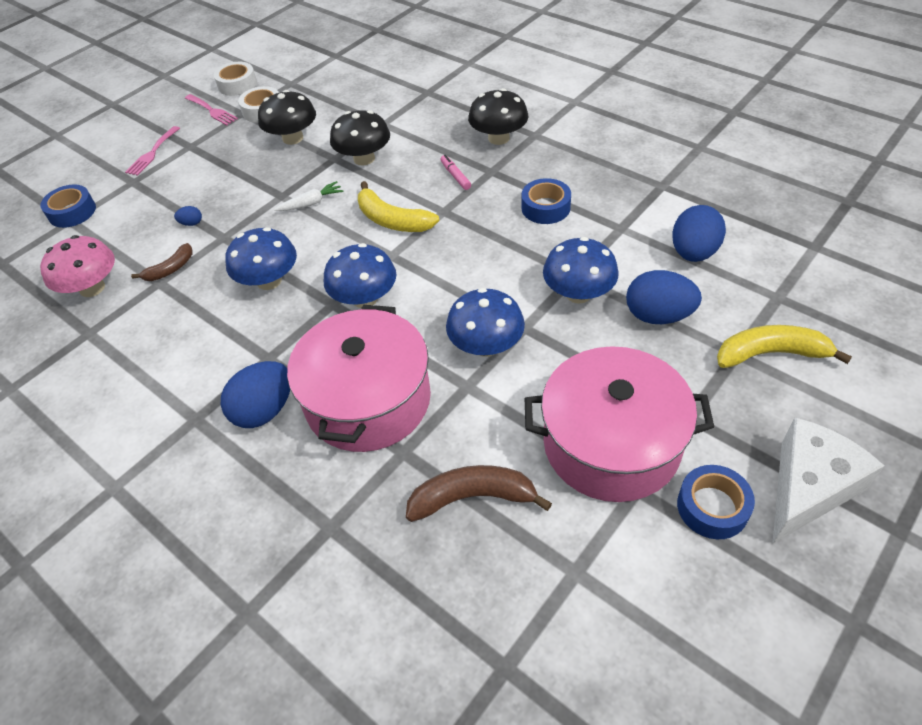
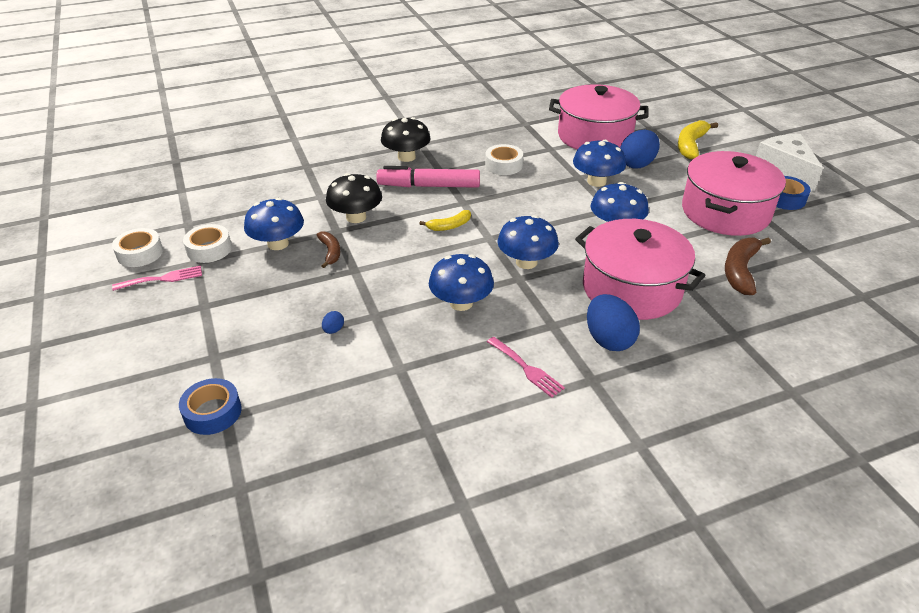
camera: 65 degrees left, 10 degrees down
pink mushroom [40,235,115,297] -> none
pink fork [125,126,180,176] -> pink fork moved to [487,337,565,398]
brown banana [131,243,193,281] -> brown banana moved to [316,231,340,268]
black mushroom [258,90,316,145] -> blue mushroom [244,198,304,250]
white carrot [274,181,344,211] -> none
yellow banana [358,181,439,232] -> yellow banana [419,210,471,231], size x0.61
pink marker [440,155,471,190] -> pink marker [376,166,480,188], size x2.26
blue tape [521,178,571,224] -> white tape [485,144,523,175]
blue egg [672,205,726,262] -> pink pot [549,84,649,150]

